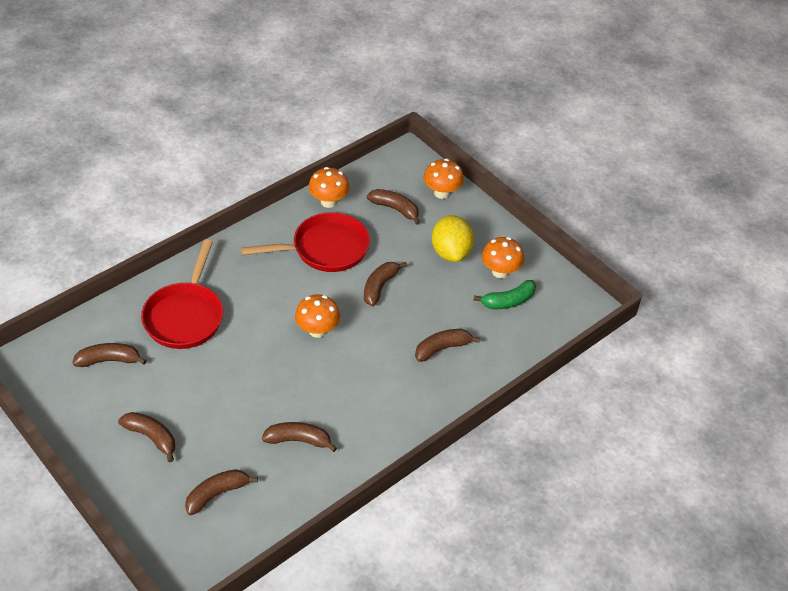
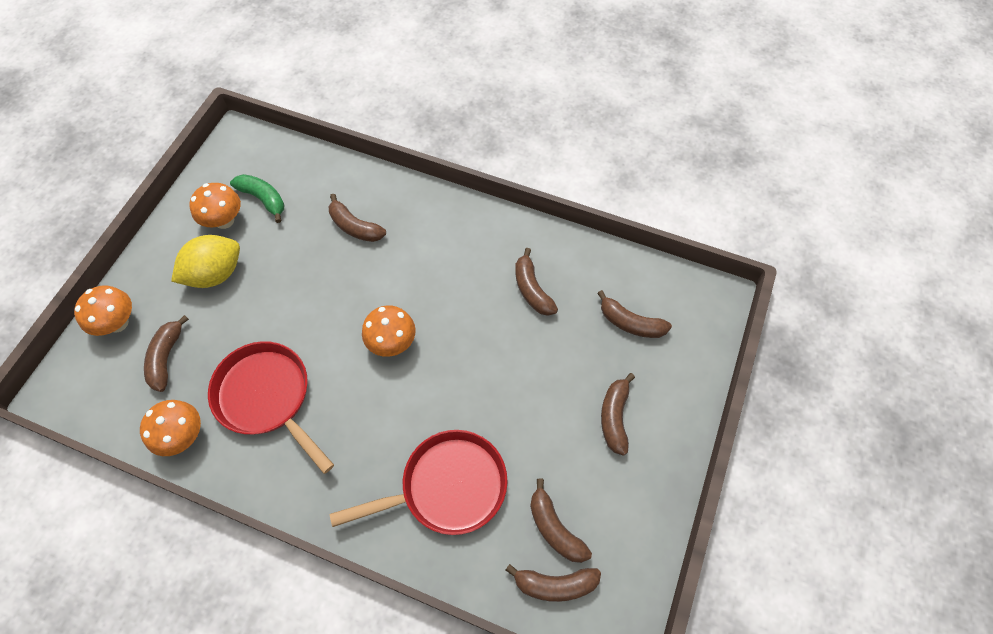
camera: 115 degrees left, 15 degrees up
brown banana [364,262,407,307] -> brown banana moved to [506,564,601,602]

